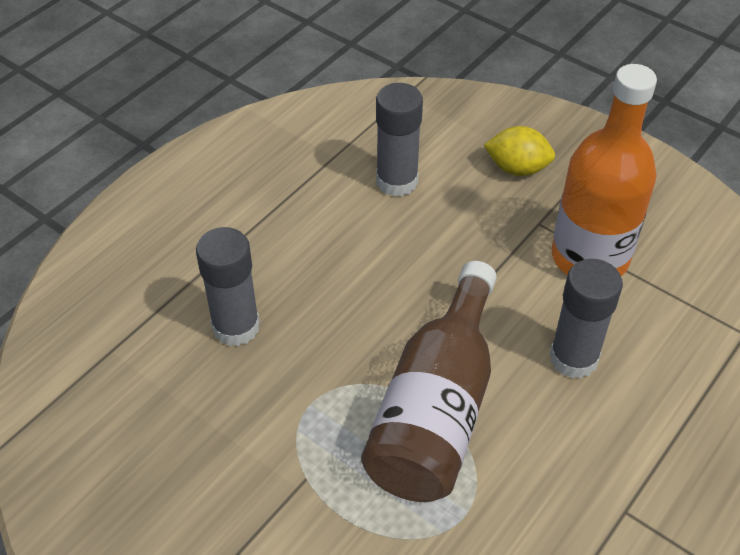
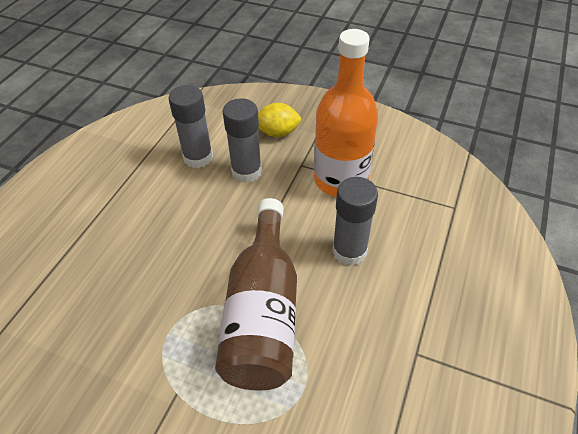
camera: 15 degrees left, 0 degrees up
grey glue stick [196,227,260,346] -> grey glue stick moved to [222,98,262,183]

